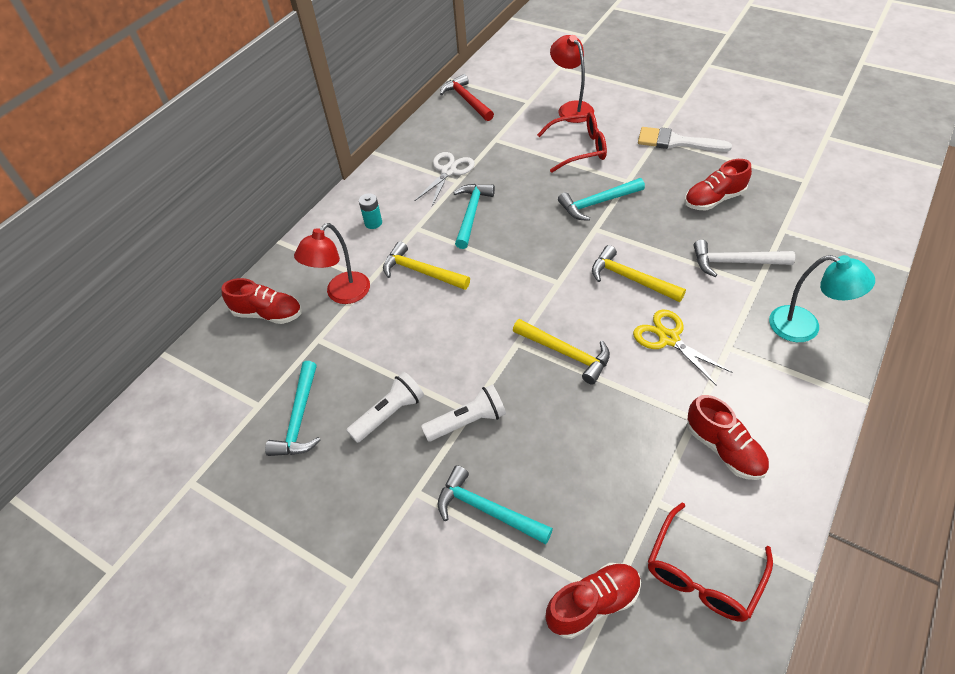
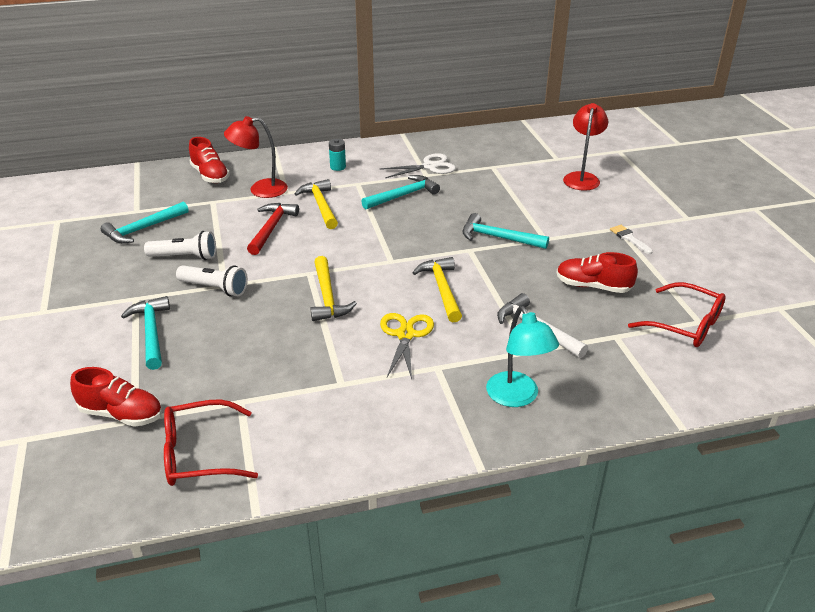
camera: 40 degrees right, 15 degrees down
red hammer [440,74,494,121] -> red hammer moved to [247,203,299,255]
red glasses [537,112,607,173] -> red glasses moved to [628,282,726,347]
white brush [638,127,732,152] -> white brush [610,225,653,254], size x0.55
red shoe [687,395,769,480] -> none

